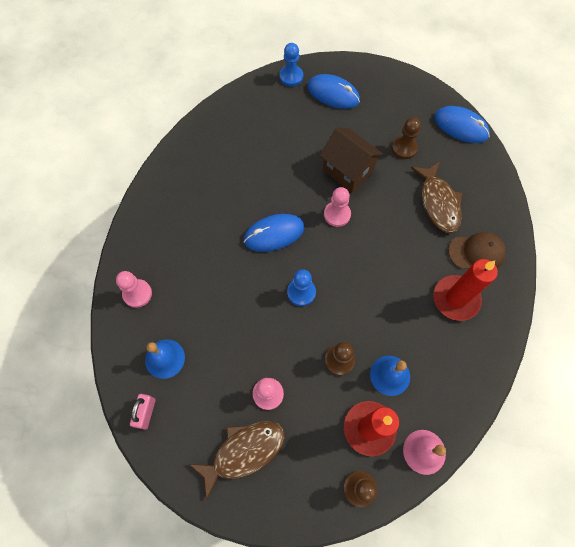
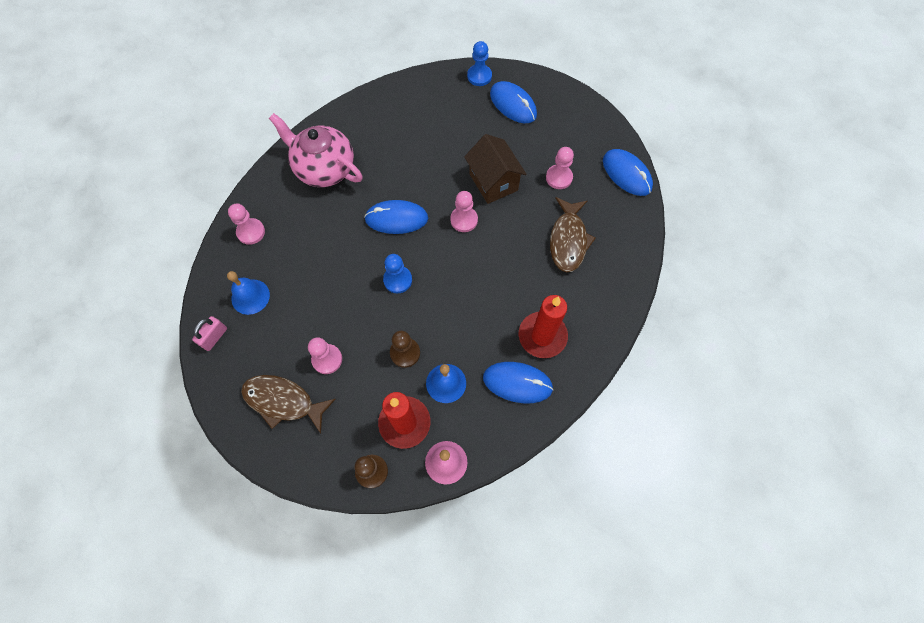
camera: 20 degrees right, 0 degrees up
brown fish [189,421,285,500] -> brown fish turned 150 degrees counterclockwise [241,375,336,434]
brown pawn [392,117,421,159] -> pink pawn [546,147,574,189]
brown cap [448,232,506,269] -> none
none -> pink teapot [269,113,363,187]
none -> blue mouse [483,362,554,403]

